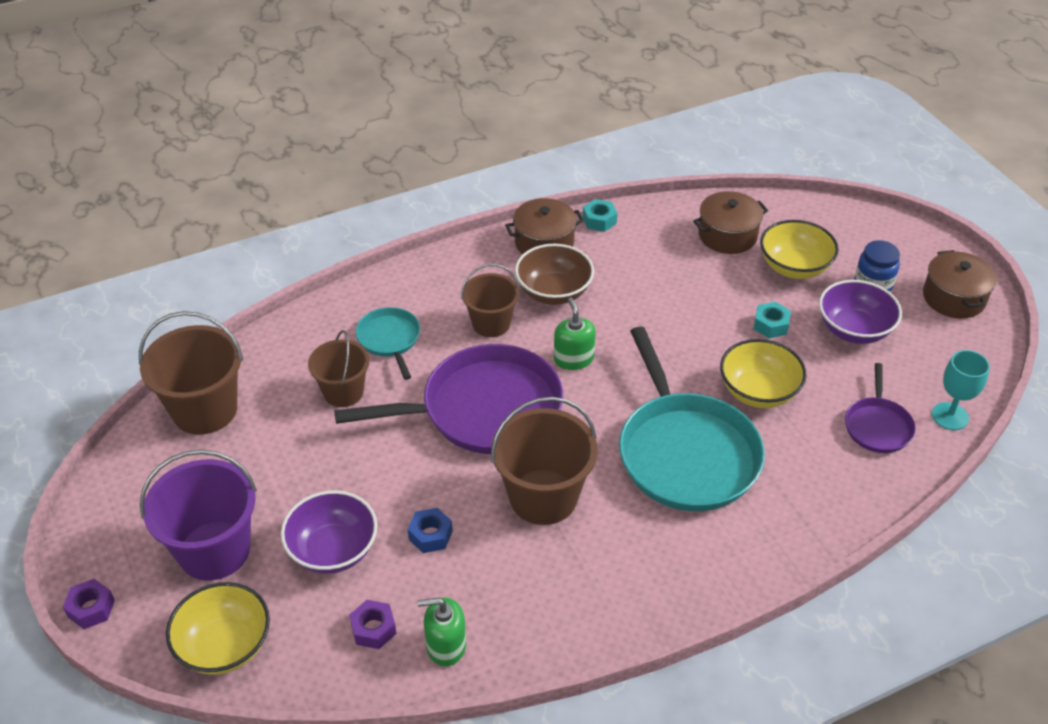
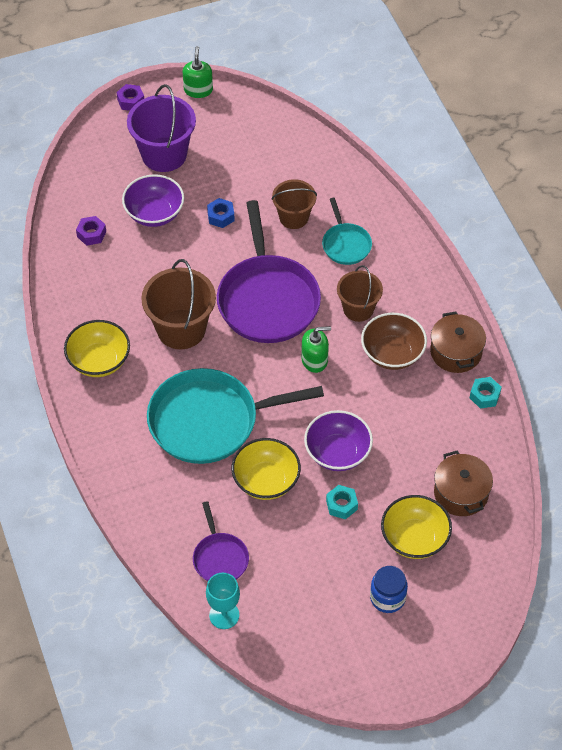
camera: 95 degrees right, 10 degrees up
brown bucket [139,311,243,435] -> none
yellow bowl [166,582,270,675] -> yellow bowl moved to [64,320,130,377]
turquoise pan [356,307,420,380] -> turquoise pan turned 90 degrees clockwise [322,198,372,265]
blue nut [408,508,453,553] -> blue nut moved to [207,198,235,228]
green soap dispenser [418,598,466,666] -> green soap dispenser moved to [183,46,213,98]
purple bowl [819,280,902,344] -> purple bowl moved to [304,410,373,471]
purple pan [845,363,916,453] -> purple pan turned 120 degrees counterclockwise [193,501,249,581]
brown pot [923,250,997,319] -> none

